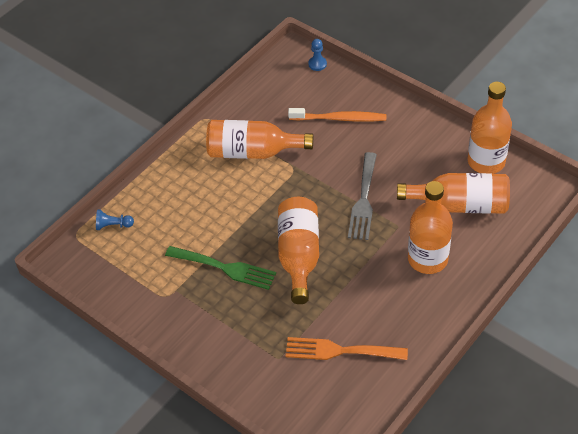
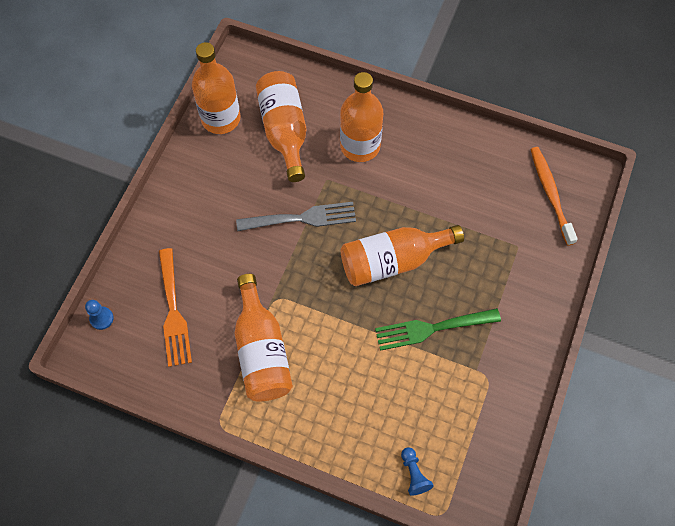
camera: 110 degrees left, 15 degrees up
green fork [165,246,276,290] -> green fork turned 105 degrees counterclockwise [375,308,501,351]
orange fork [286,337,408,360] -> orange fork moved to [159,248,192,367]
orange toothbrush [288,108,386,122] -> orange toothbrush moved to [531,147,578,246]

